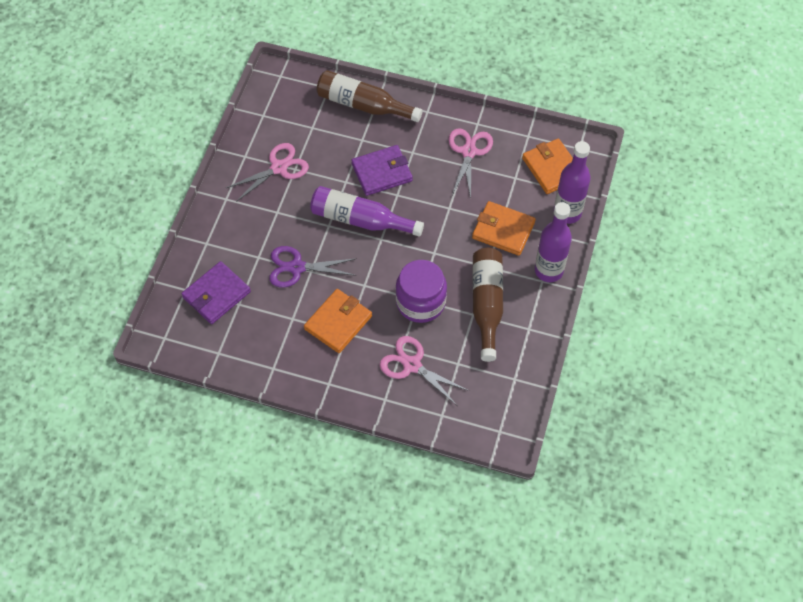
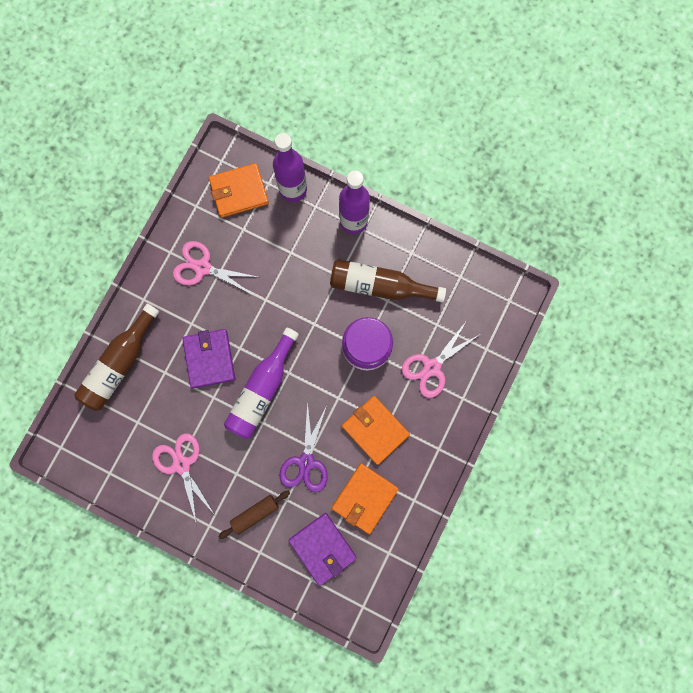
camera: 80 degrees left, 20 degrees up
orange wallet [472,201,536,256] -> orange wallet moved to [332,463,398,534]
none -> brown rolling pin [218,491,290,539]

